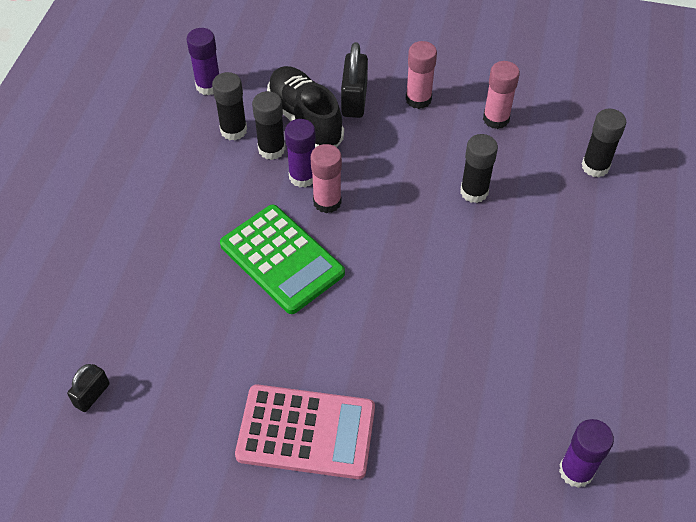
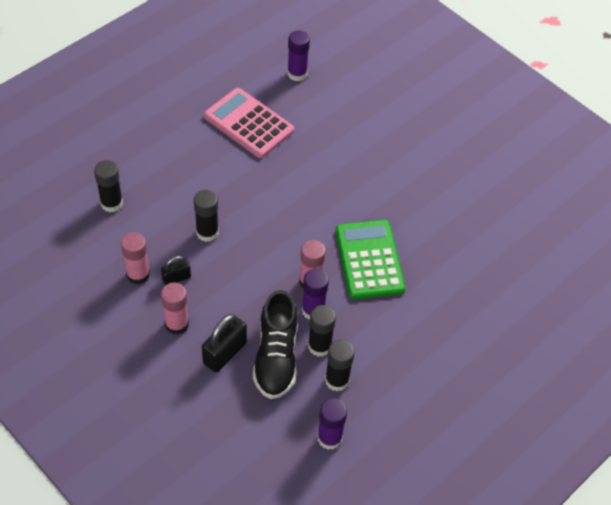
camera: 150 degrees left, 0 degrees up
black padlock [67,364,109,412] -> black padlock moved to [161,256,191,285]
pink calculator [235,384,375,479] -> pink calculator moved to [204,88,294,158]

